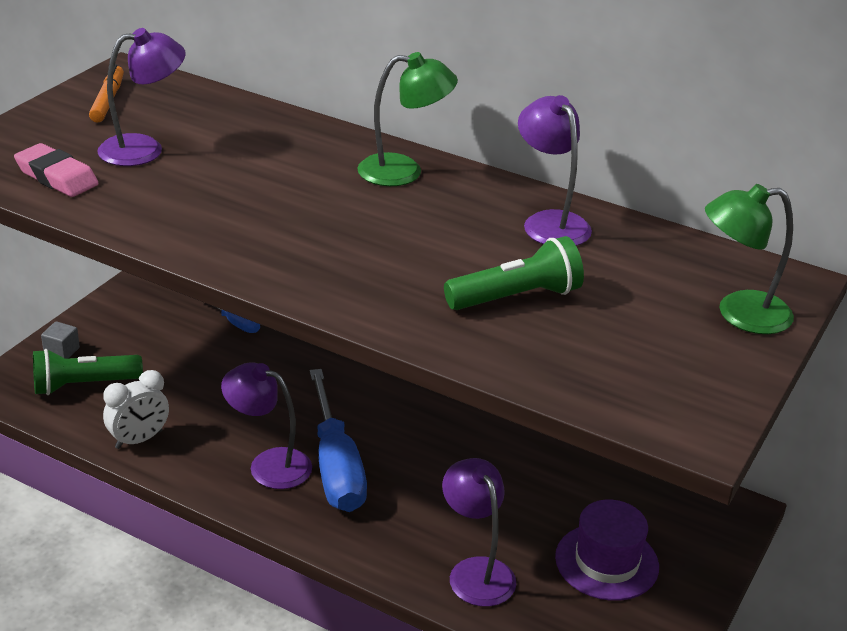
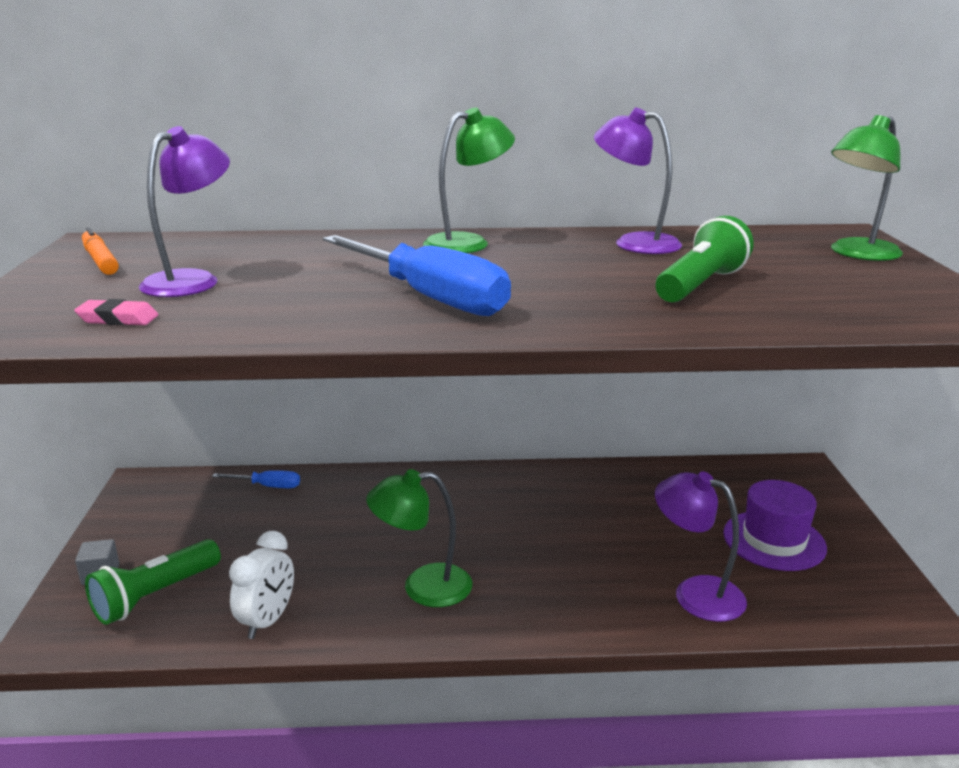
camera: 30 degrees left, 10 degrees down
pink eraser [14,143,99,197] -> pink eraser [74,299,158,325], size x0.66
purple lamp [221,362,312,489] -> green lamp [366,469,472,607]
blue screwdriver [310,369,367,512] -> blue screwdriver moved to [323,235,511,316]

